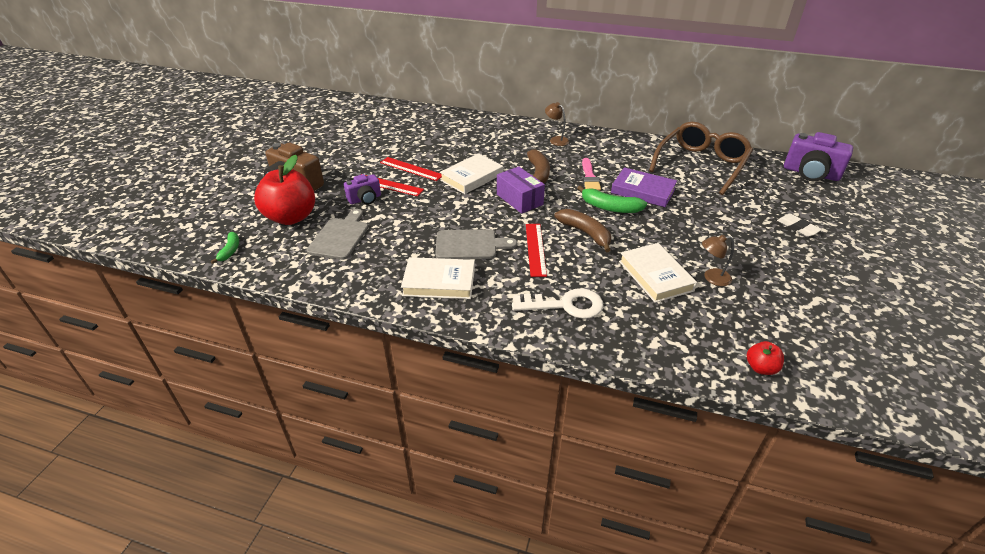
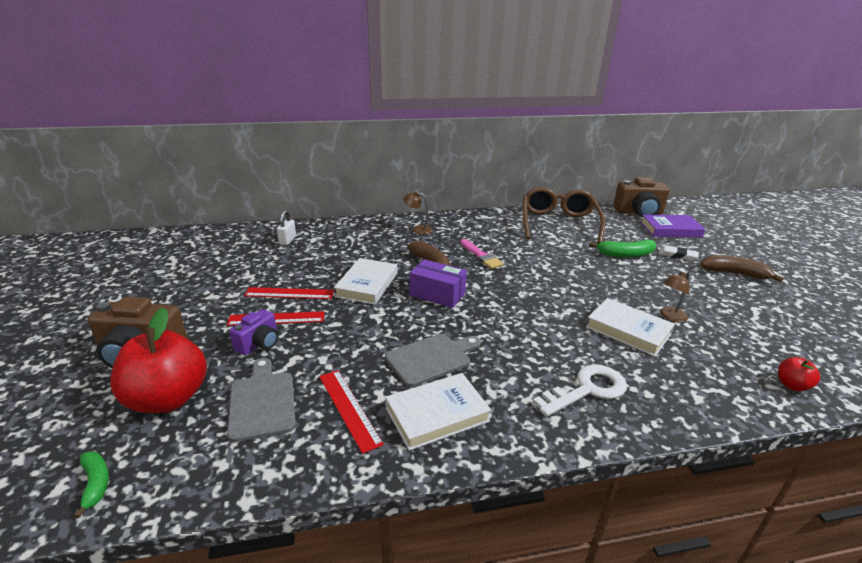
camera: 30 degrees left, 10 degrees down
red ruler [526,224,547,277] -> red ruler moved to [319,370,384,454]
brown banana [554,209,611,252] -> brown banana moved to [700,255,784,282]
green banana [577,185,647,213] -> green banana moved to [589,239,657,258]
purple book [611,167,677,207] -> purple book moved to [640,215,705,237]
purple camera [784,132,853,181] -> brown camera [613,177,670,217]
none -> white padlock [277,210,296,245]

